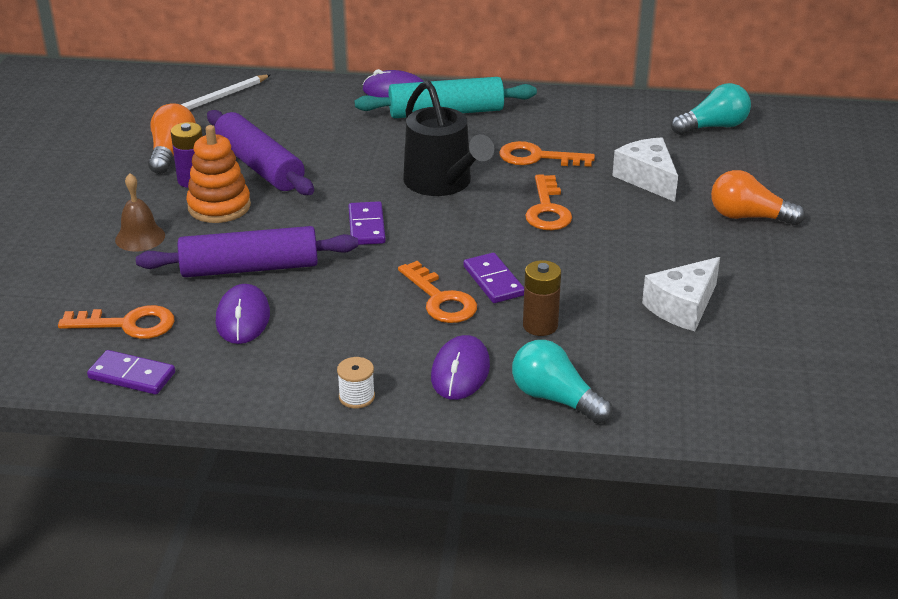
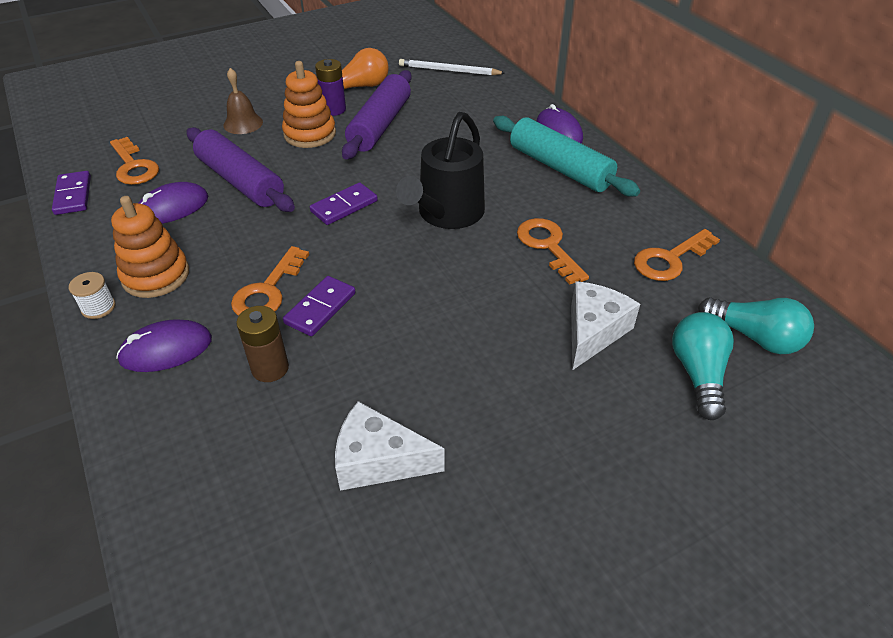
camera: 55 degrees right, 10 degrees up
turquoise light bulb [512,340,612,424] -> turquoise light bulb moved to [672,312,734,420]
orange key [525,174,572,230] -> orange key moved to [634,229,720,281]
orange light bulb [711,170,805,225] -> none
none -> orange stacking toy [111,196,189,298]

